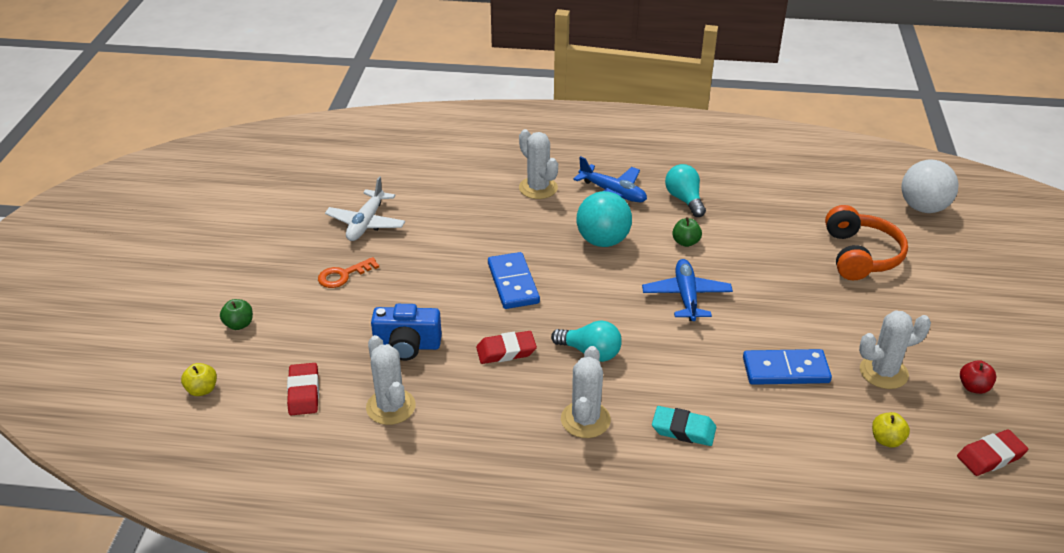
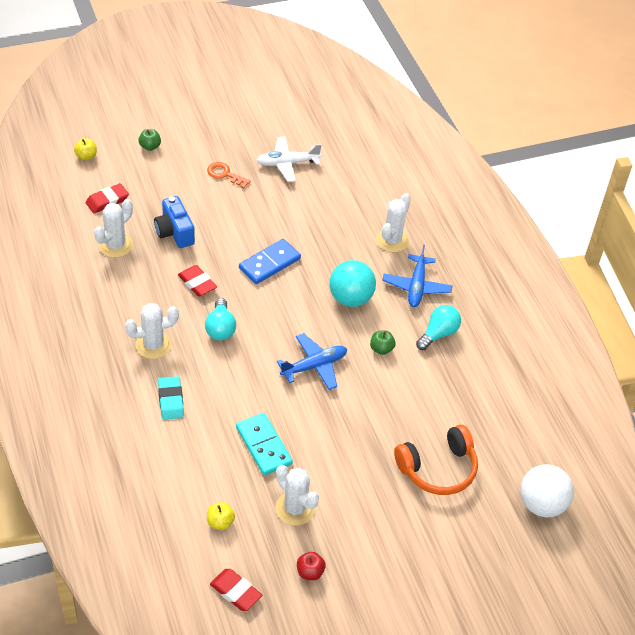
camera: 60 degrees right, 10 degrees up
blue domino [743,349,832,385] -> turquoise domino [236,413,293,476]

